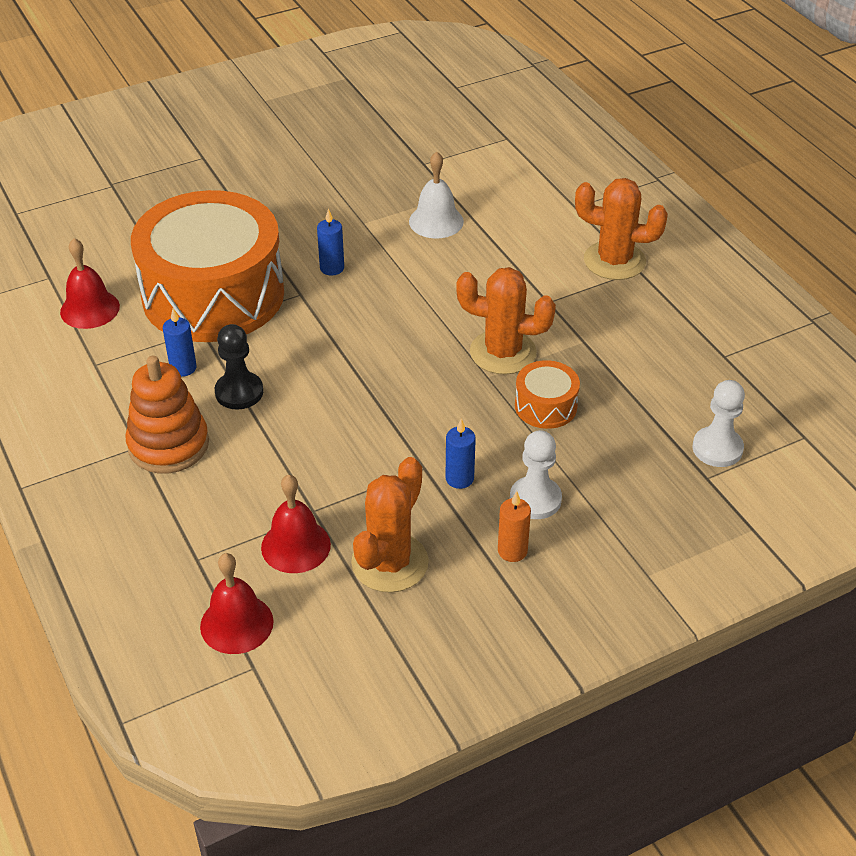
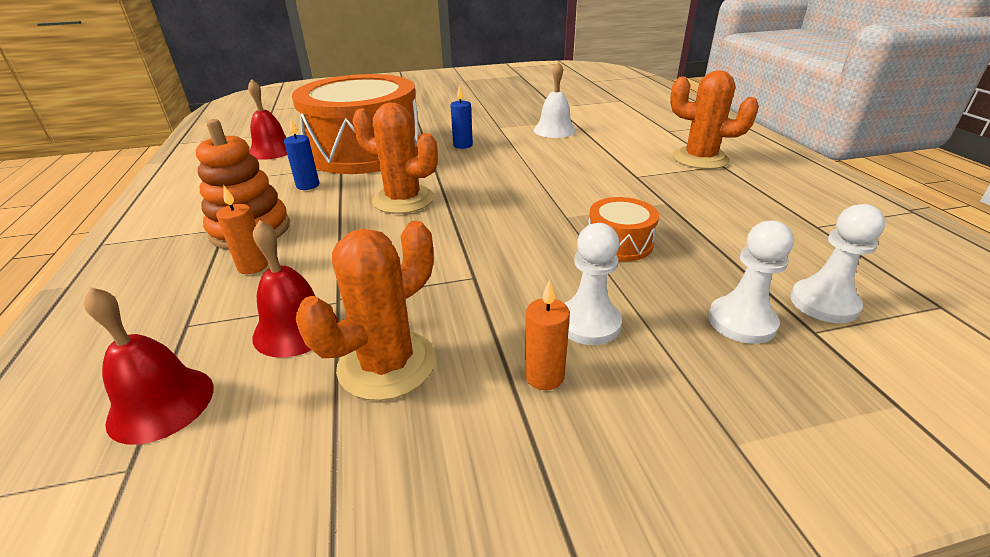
camera: 15 degrees right, 10 degrees down
black pawn [215,324,263,409] -> none
blue candle [445,418,476,489] -> none
orange cactus [456,267,556,374] -> orange cactus moved to [352,103,438,214]
none -> orange candle [216,186,268,274]
none -> white pawn [709,220,794,344]

